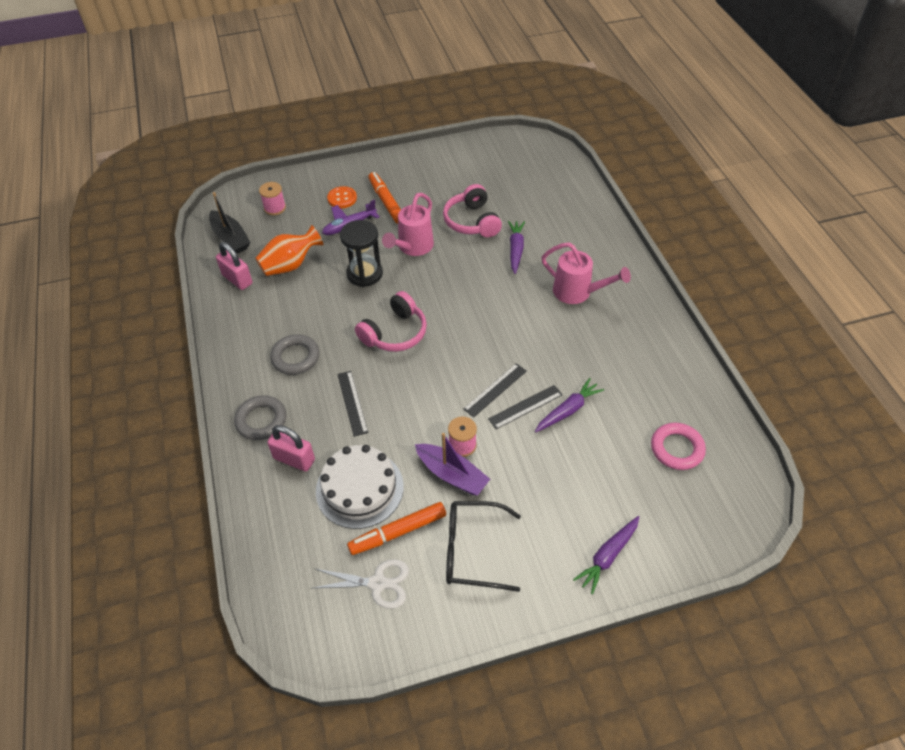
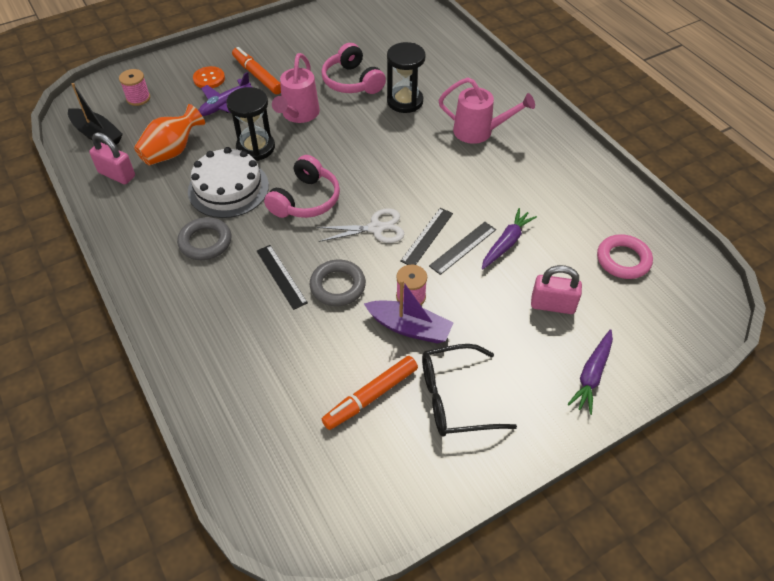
camera: 15 degrees left, 0 degrees up
grey ring [234,395,286,440] -> grey ring moved to [310,260,366,306]
pink padlock [267,425,315,472] -> pink padlock moved to [531,265,582,314]
white scissors [313,559,409,609] -> white scissors moved to [317,208,405,243]
white cake [316,445,404,529] -> white cake moved to [188,147,269,218]
purple carrot [508,221,525,274] -> black hourglass [387,42,426,113]

